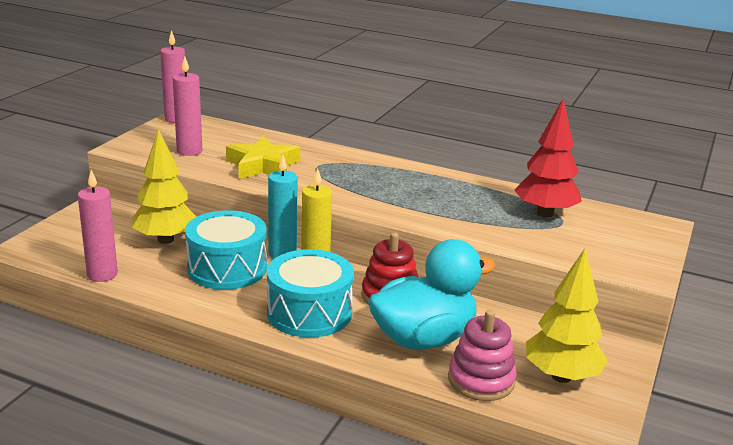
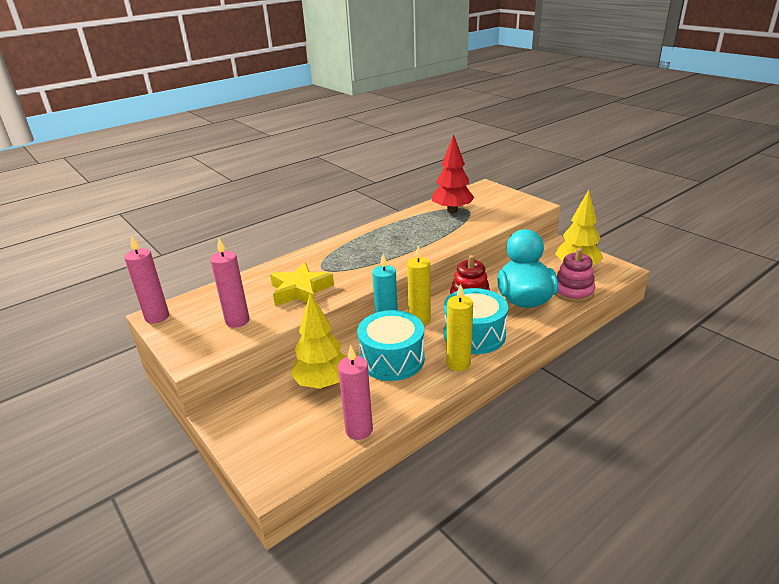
camera: 60 degrees left, 5 degrees up
none -> yellow candle [446,284,473,371]

